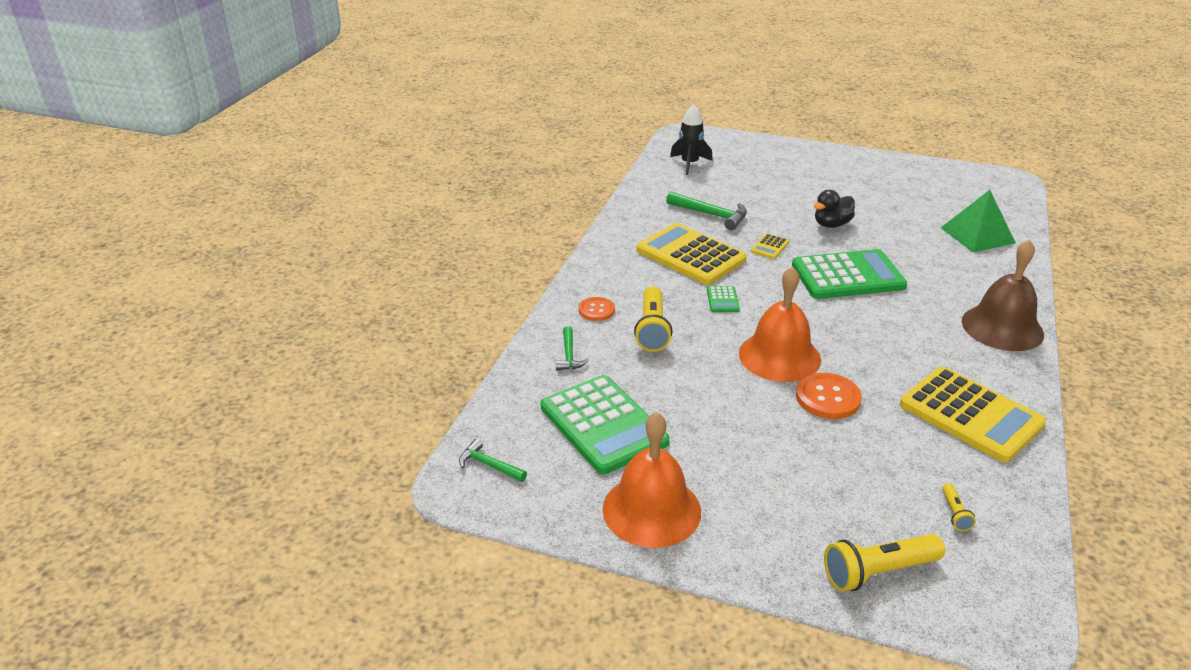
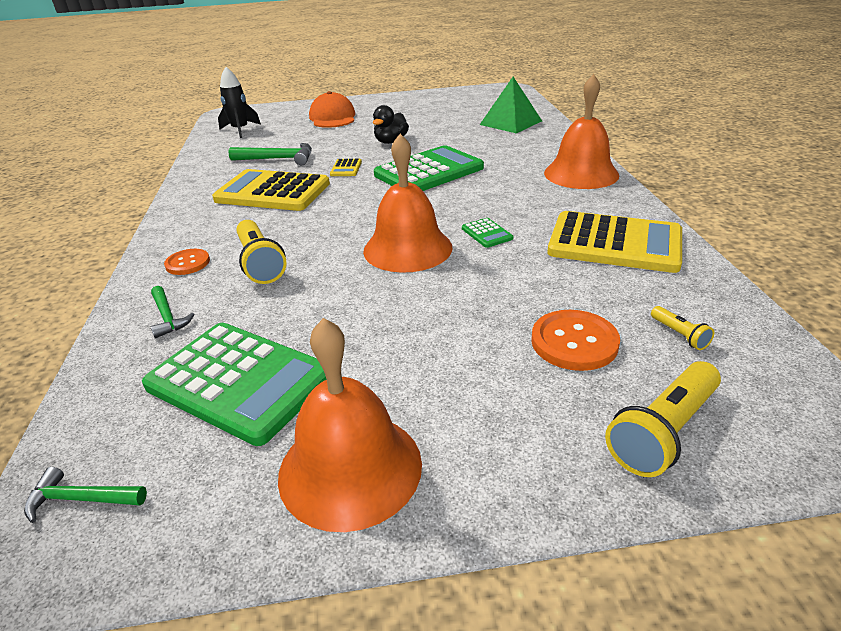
camera: 25 degrees left, 0 degrees up
green calculator [707,286,740,312] -> green calculator moved to [462,218,513,248]
orange button [796,373,862,419] -> orange button moved to [531,310,620,371]
brown bell [962,239,1044,351] -> orange bell [544,74,619,189]
none -> orange cap [309,91,355,128]

